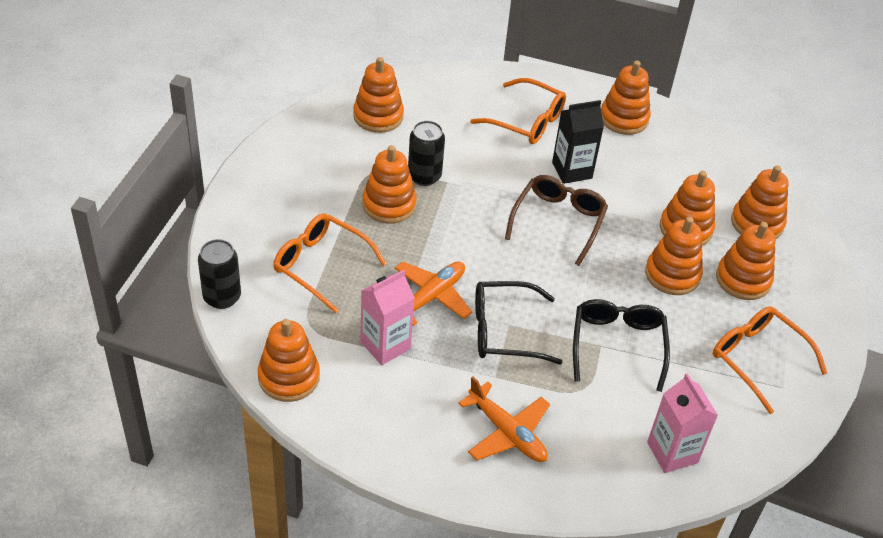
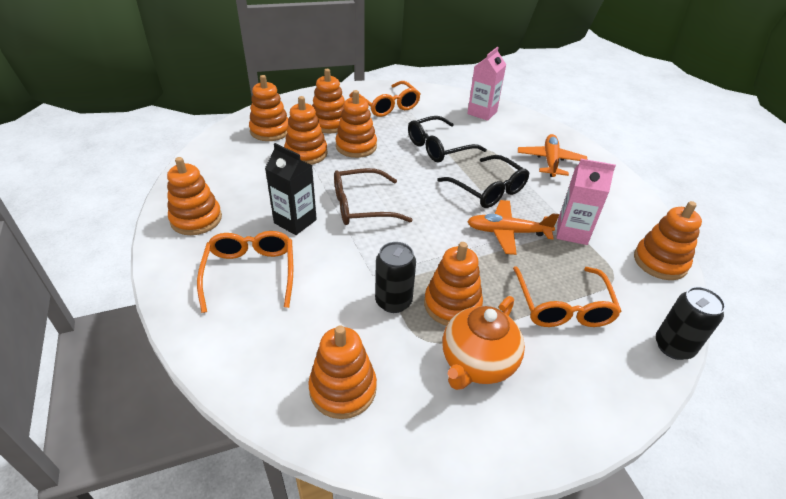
camera: 125 degrees left, 5 degrees down
orange glasses [713,306,827,414] -> orange glasses turned 45 degrees counterclockwise [349,81,420,117]
none -> orange teapot [442,296,525,390]

